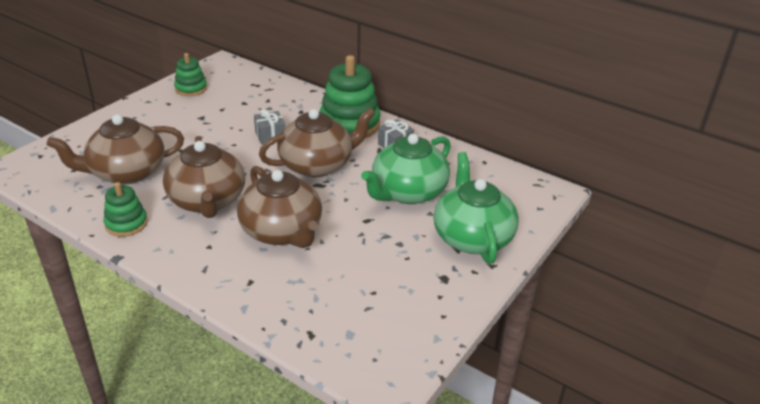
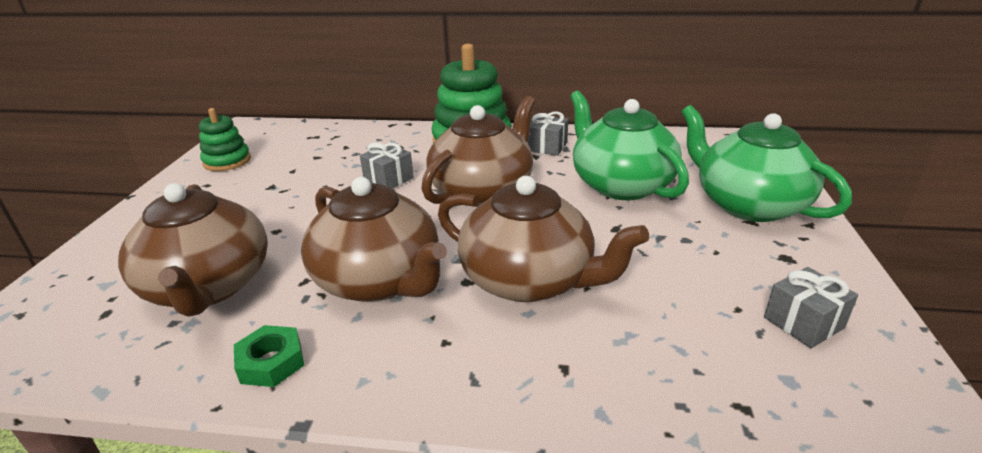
camera: 25 degrees left, 5 degrees down
brown teapot [47,114,184,184] -> brown teapot turned 60 degrees counterclockwise [118,183,268,317]
green stacking toy [104,182,148,237] -> green nut [234,325,304,387]
green teapot [361,134,451,204] -> green teapot turned 135 degrees clockwise [570,91,689,200]
none -> grey gift [764,267,858,348]

